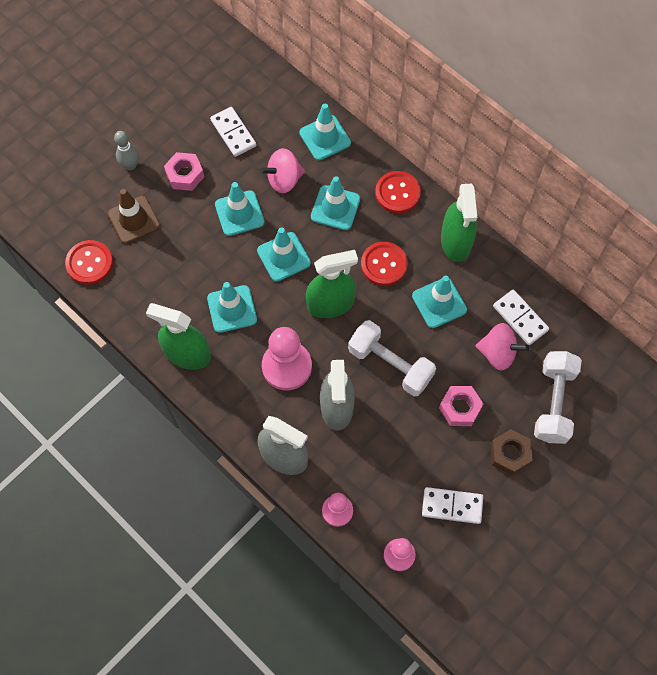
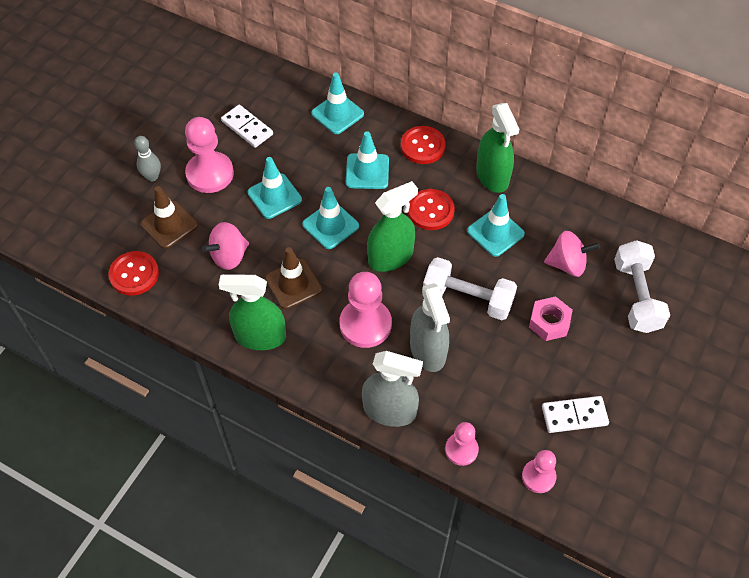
camera: 15 degrees left, 10 degrees down
pink nut [164,152,204,191] -> pink pawn [185,117,234,193]
turquoise traffic cone [207,282,257,333] -> brown traffic cone [265,247,322,309]
pink spinning top [260,148,305,193] -> pink spinning top moved to [202,222,249,270]
brown nut [491,429,533,475] -> none
white domino [493,290,549,345] -> none

